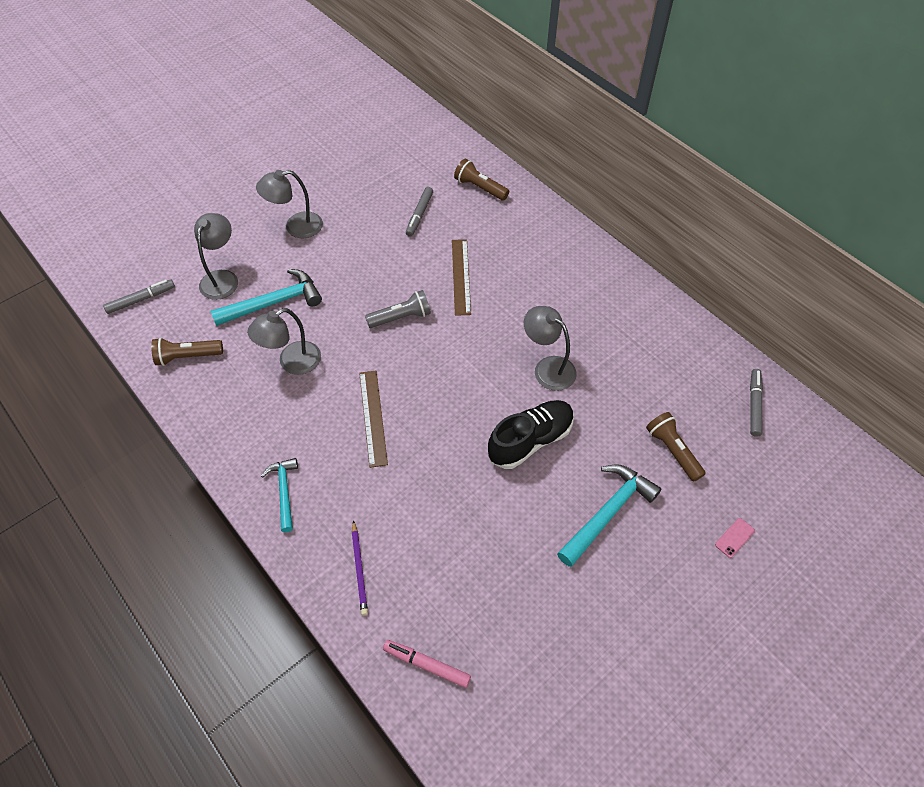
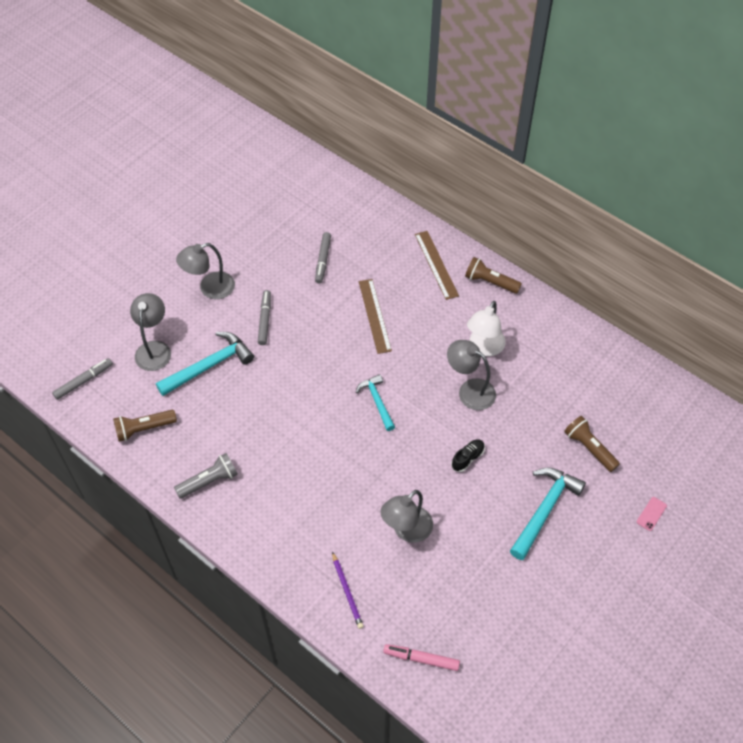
camera: 10 degrees left, 0 degrees up
grey lamp [247,308,321,375] -> grey lamp moved to [380,490,433,543]
turquoise hammer [261,458,298,532] -> turquoise hammer moved to [356,374,395,431]
brown ruler [359,371,388,468] -> brown ruler moved to [415,231,459,300]
grey flashlight [365,290,431,328] -> grey flashlight moved to [174,453,238,499]
brown flashlight [454,159,509,201] -> brown flashlight moved to [465,257,522,294]
black shoe [488,400,574,469] -> black shoe [451,439,485,472], size x0.49
grey marker [750,369,763,437] -> grey marker moved to [258,290,271,345]
none -> white lamp [467,301,506,356]

